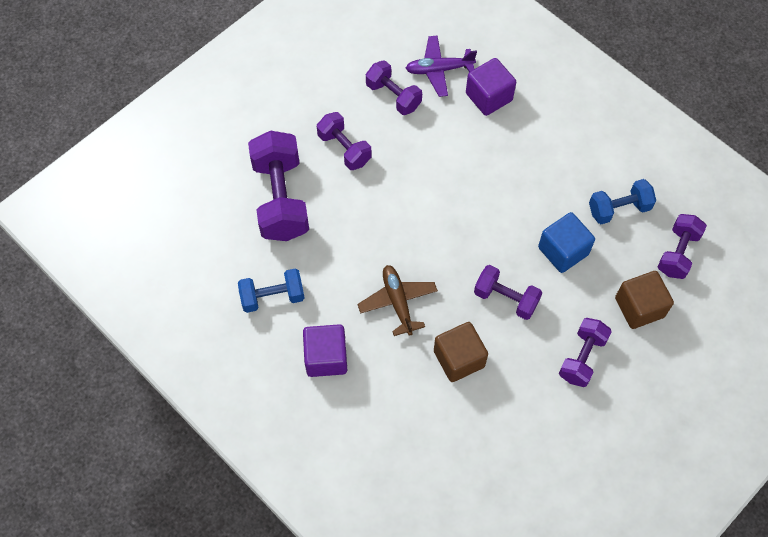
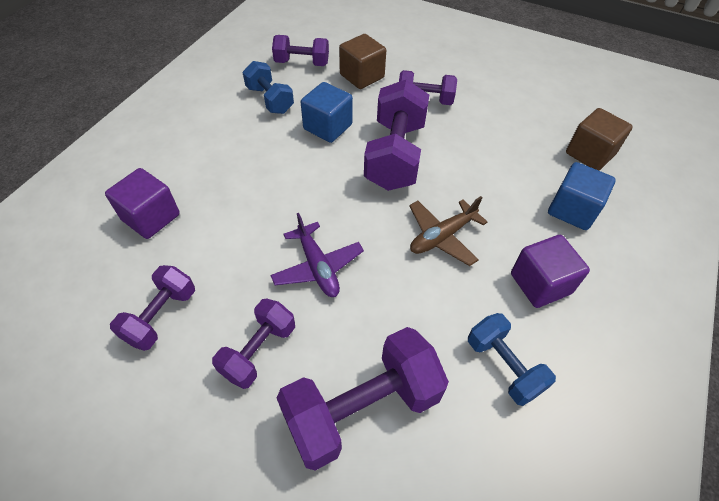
camera: 110 degrees left, 10 degrees down
purple plane [405,35,477,97] -> purple plane moved to [270,213,364,297]
brown cube [434,322,488,382] -> brown cube moved to [566,108,633,171]
purple dumbbell [474,265,542,320] -> purple dumbbell [364,79,429,191], size x1.69
none -> blue cube [548,162,616,230]

